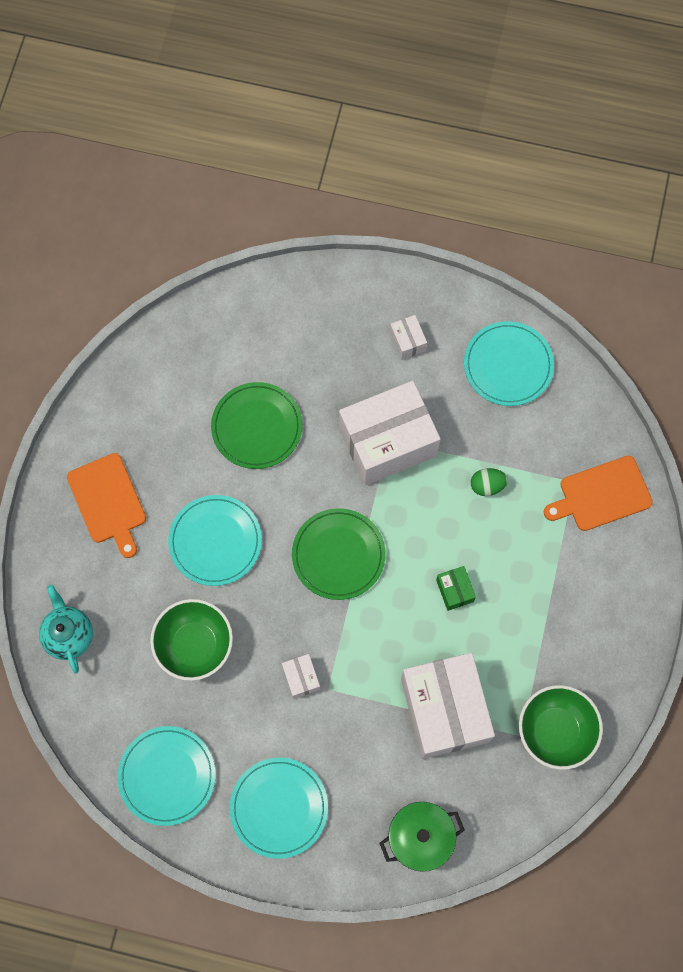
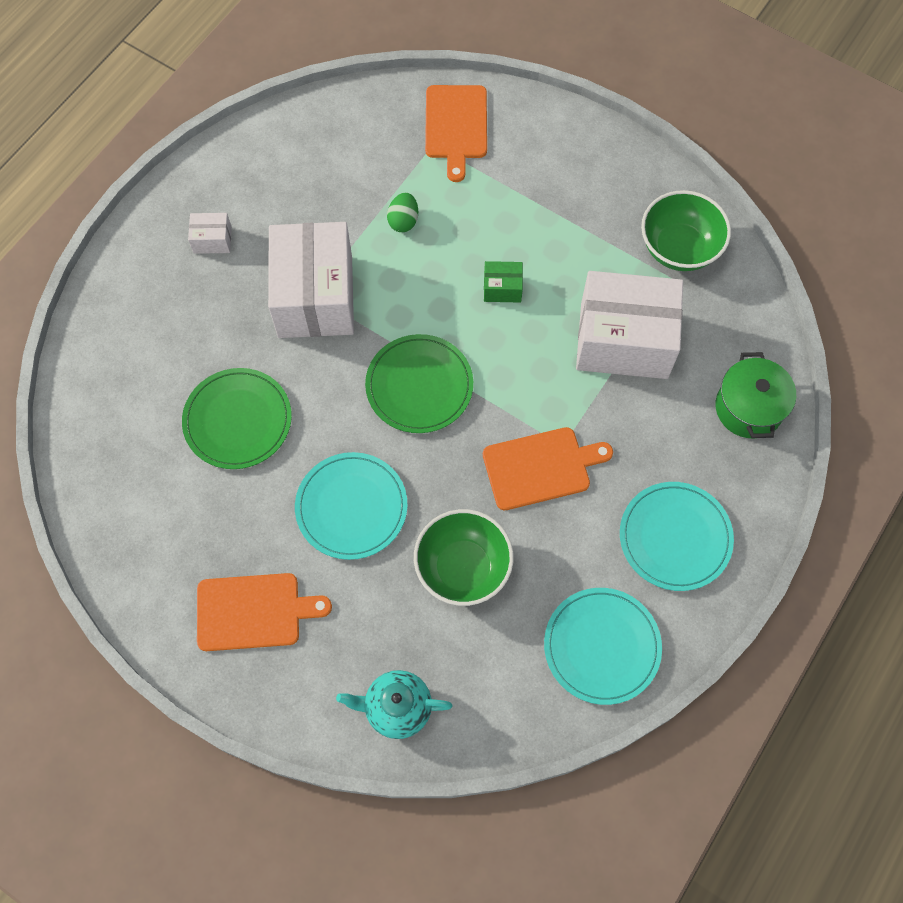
camera: 70 degrees left, 5 degrees down
white box [282,654,320,699] -> orange cutting board [483,427,613,510]
turquoise plate [464,321,554,406] -> none

